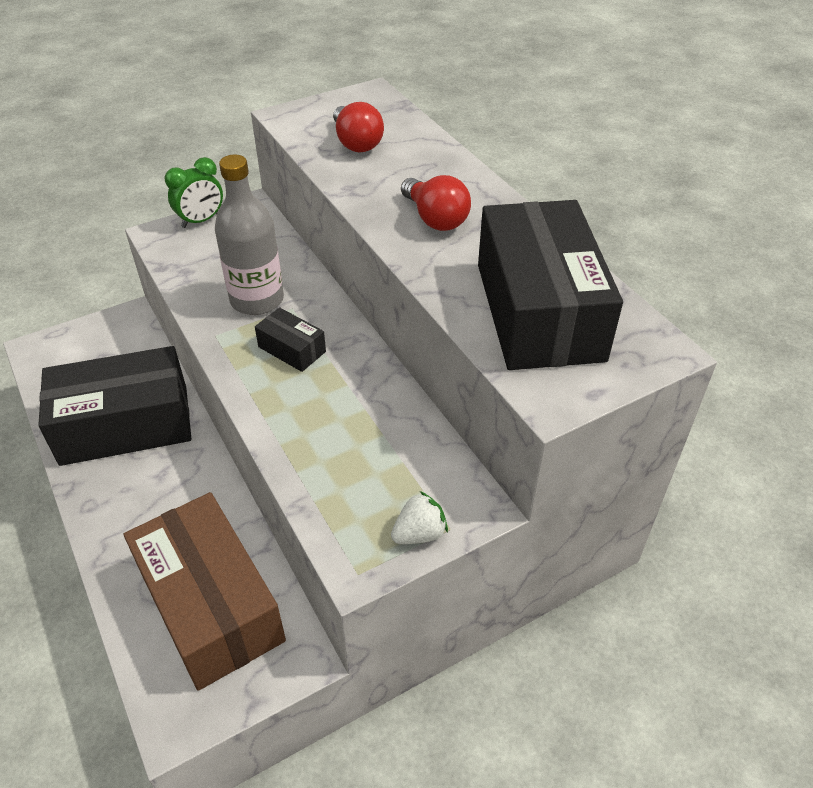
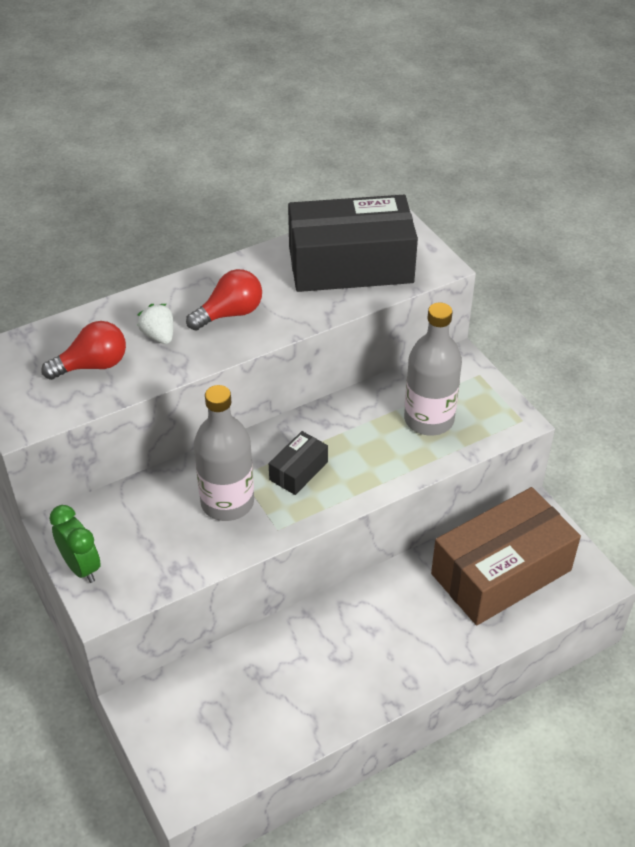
camera: 90 degrees left, 0 degrees up
black box [38,346,192,466] -> none
white strawberry [391,491,448,544] -> white strawberry moved to [137,304,173,344]
none -> grey bottle [404,303,462,436]

